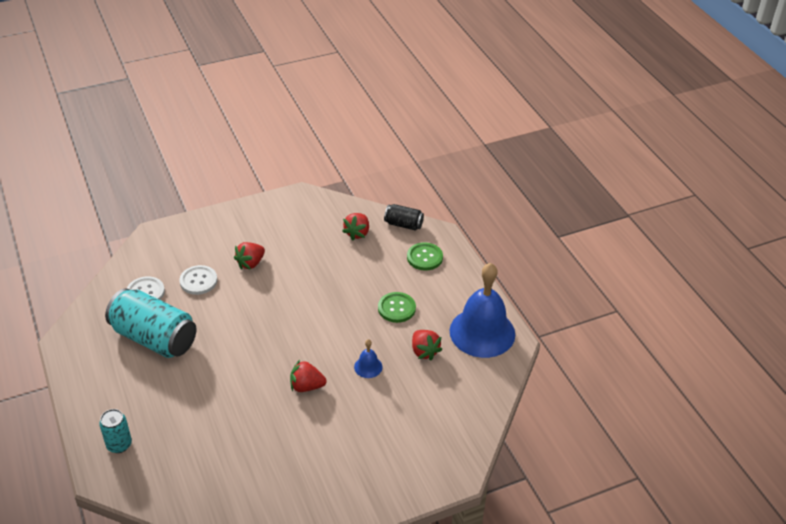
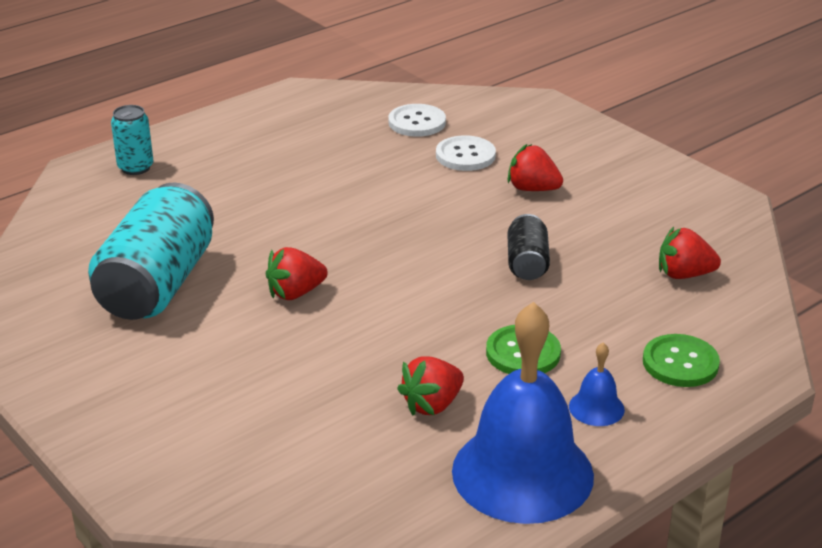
camera: 75 degrees right, 10 degrees down
turquoise can [105,288,196,358] -> turquoise can moved to [88,182,214,320]
red strawberry [290,360,327,392] -> red strawberry turned 105 degrees counterclockwise [266,247,328,300]
blue bell [354,339,383,378] -> blue bell moved to [569,343,625,426]
black can [384,204,424,231] -> black can moved to [508,214,550,280]

